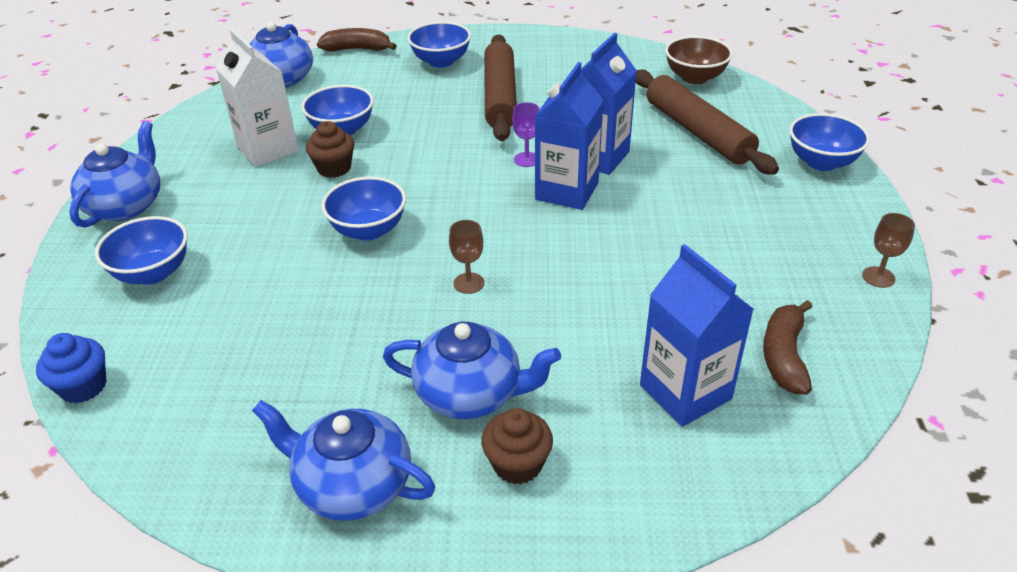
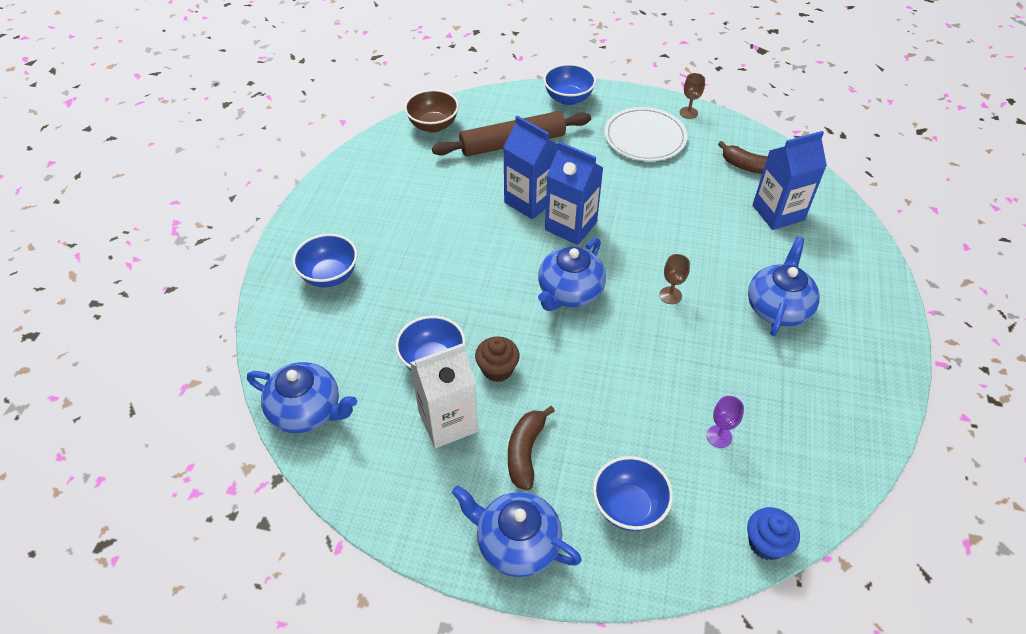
camera: 80 degrees left, 10 degrees up
blue teapot [252,400,435,521] -> blue teapot moved to [538,238,606,311]
brown banana [317,28,397,52] -> brown banana moved to [508,406,555,490]
blue bowl [321,176,406,241] -> none
brown cupcake [482,408,553,484] -> none
brown rolling pin [484,34,517,141] -> none
purple goblet [512,102,540,167] -> purple goblet moved to [706,396,744,448]
none -> white plate [604,107,688,161]

